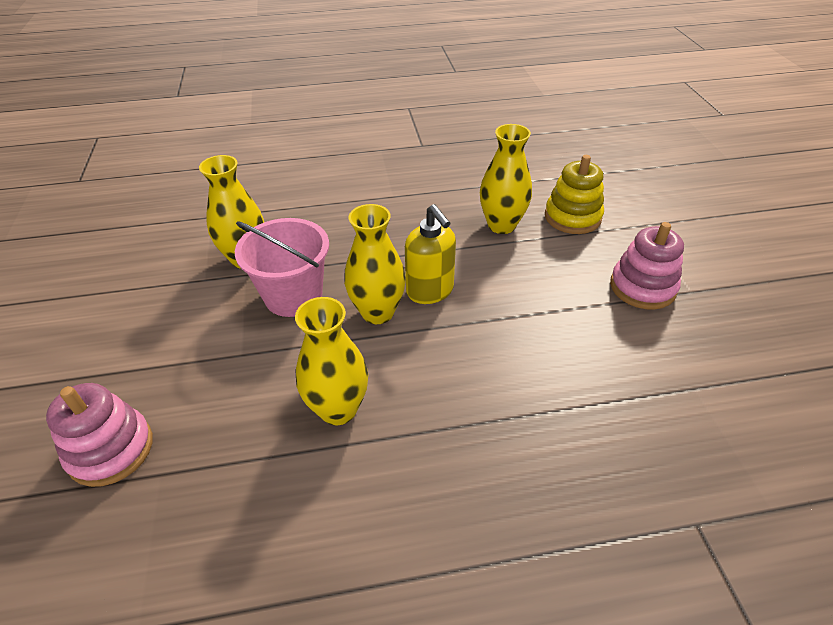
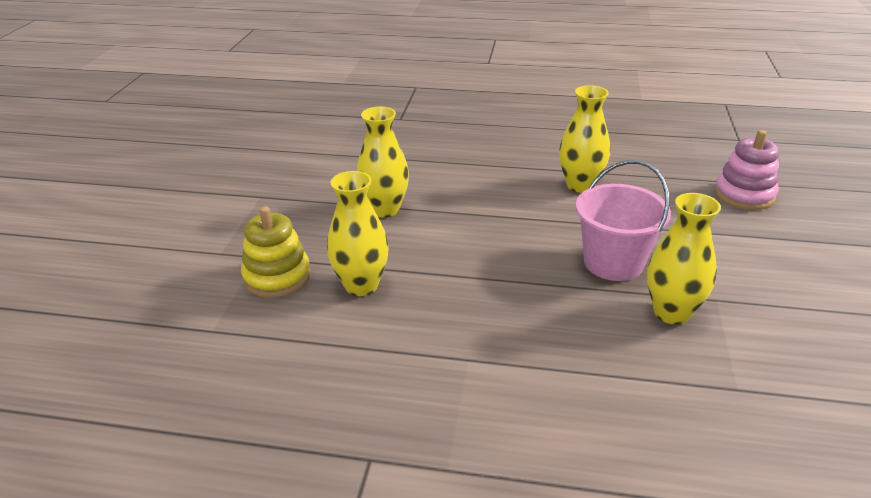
camera: 160 degrees left, 10 degrees down
yellow vase [344,204,406,324] -> yellow vase moved to [357,107,409,218]
yellow soap dispenser [405,204,456,304] -> none
pink stacking toy [610,222,684,310] -> none

